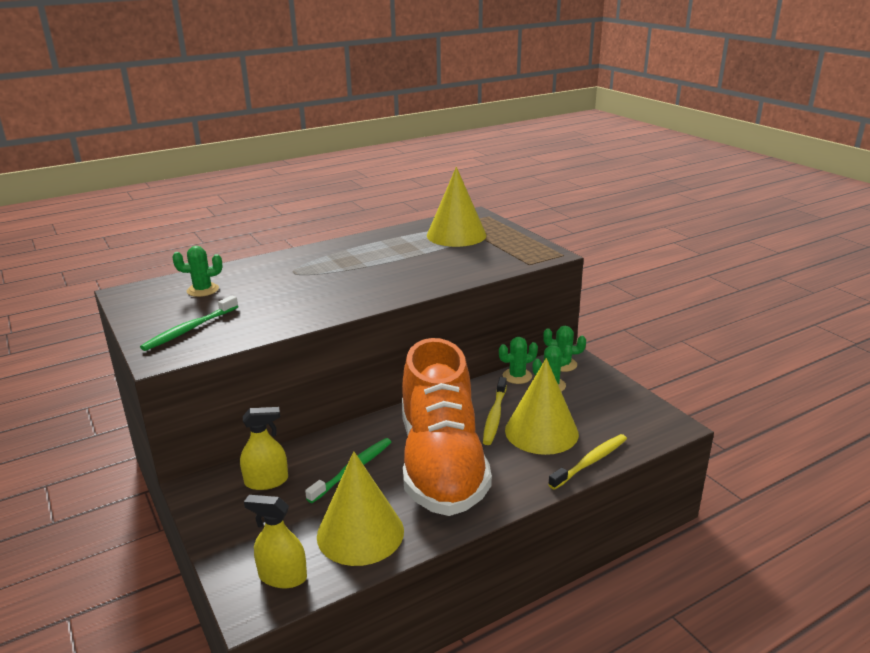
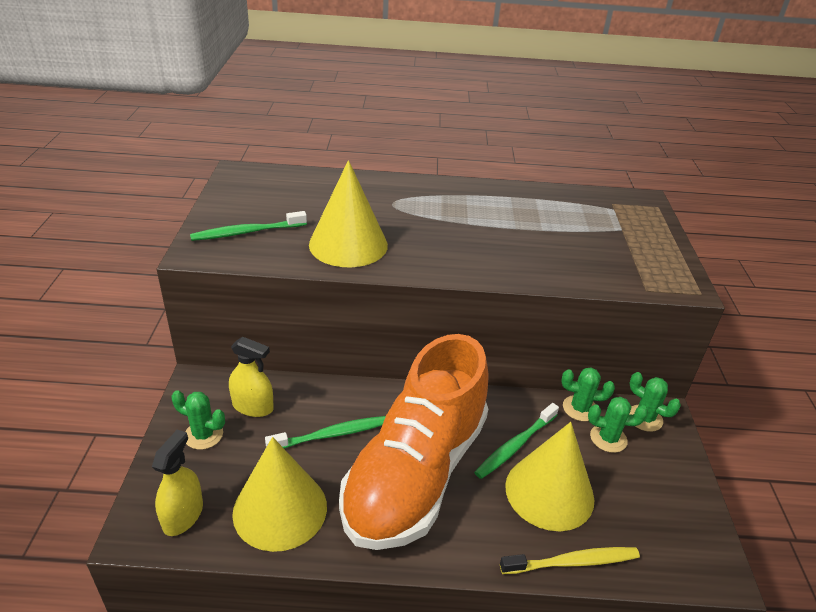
camera: 30 degrees right, 10 degrees up
green cactus [172,246,222,297] -> green cactus moved to [171,390,225,450]
yellow spray bottle [244,495,307,588] -> yellow spray bottle turned 60 degrees clockwise [152,430,203,536]
yellow cone [427,167,486,247] -> yellow cone moved to [309,160,388,267]
yellow toothbrush [483,377,507,445] -> green toothbrush [474,403,559,479]

